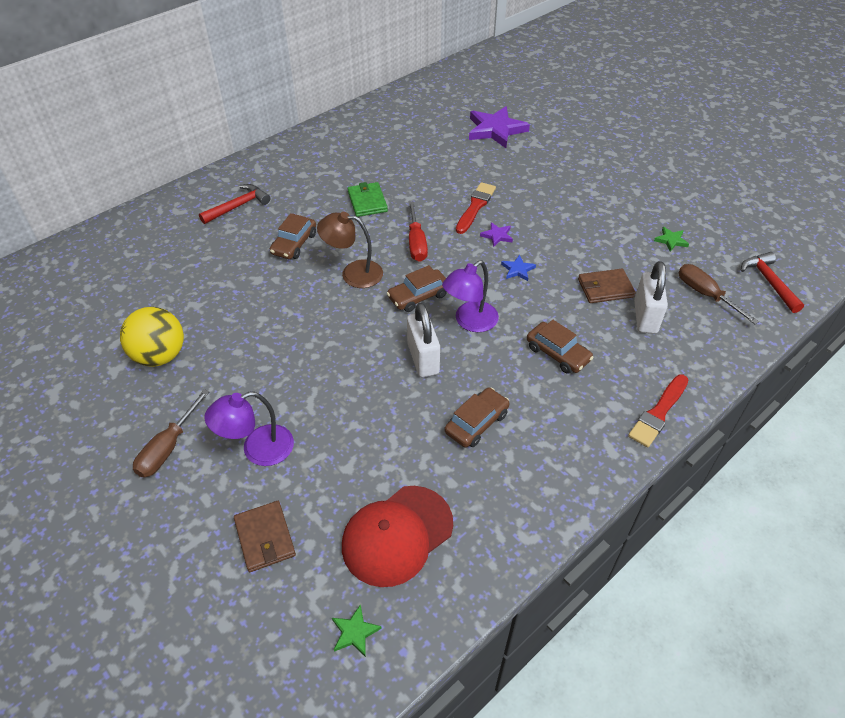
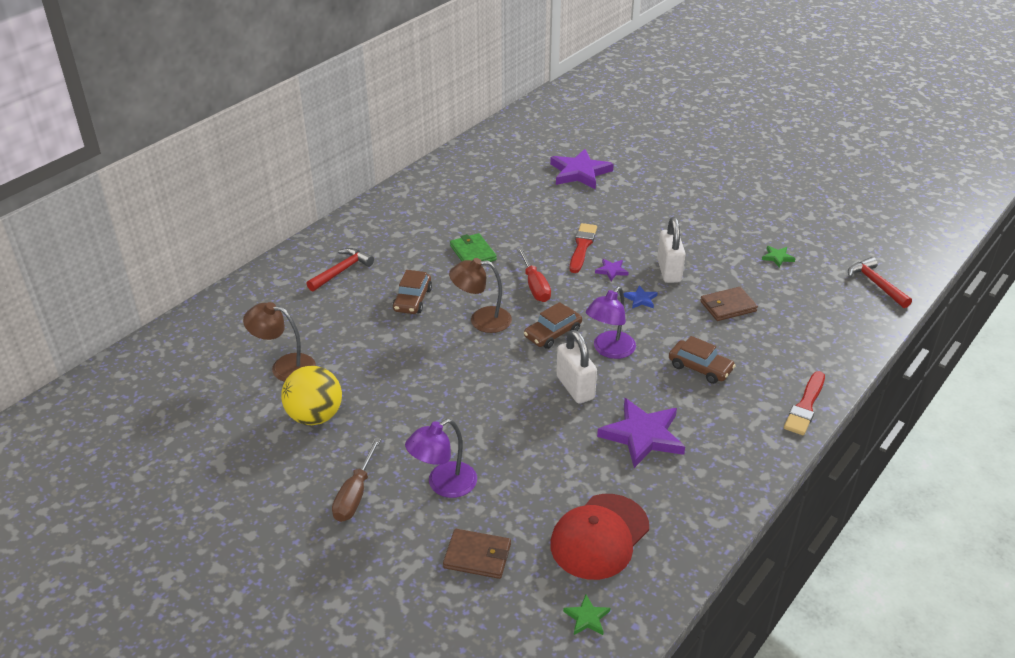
camera: 10 degrees left, 10 degrees down
brown wallet [234,501,296,572] -> brown wallet turned 45 degrees counterclockwise [443,529,511,579]
brown car [444,388,509,447] -> purple star [597,398,685,468]
white padlock [634,261,668,334] -> white padlock moved to [657,217,686,283]
brown screwdriver [679,264,759,324] -> none
none -> brown lamp [243,302,316,382]

